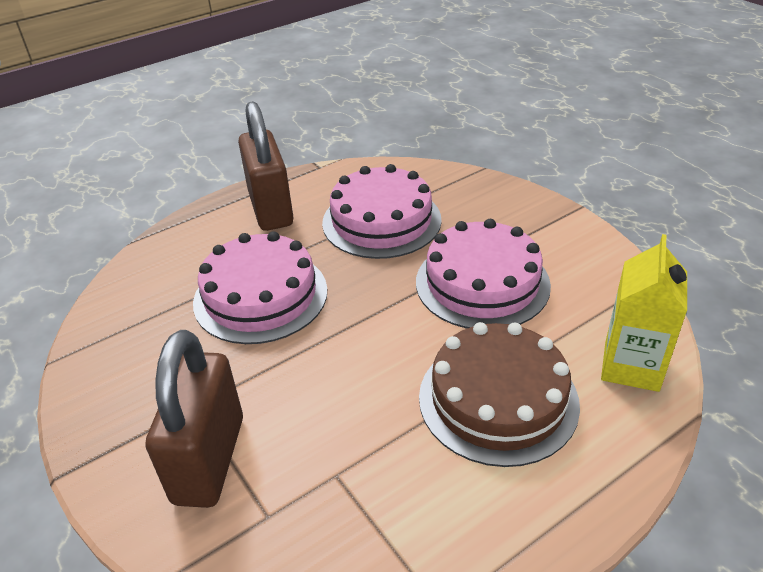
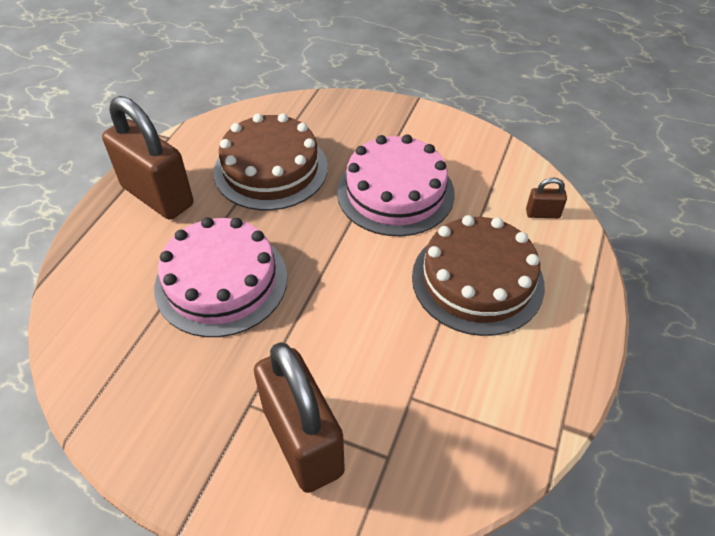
camera: 35 degrees left, 10 degrees up
pink cake [322,164,442,259] -> brown cake [213,113,328,210]
yellow carton [601,234,687,392] -> brown padlock [526,177,567,218]

